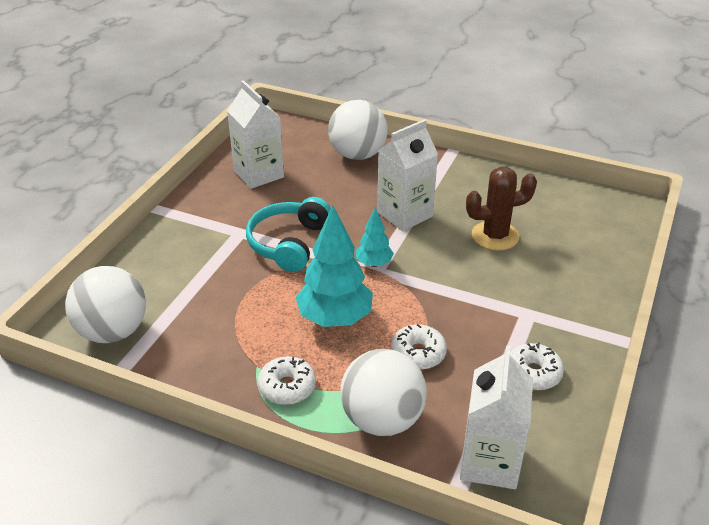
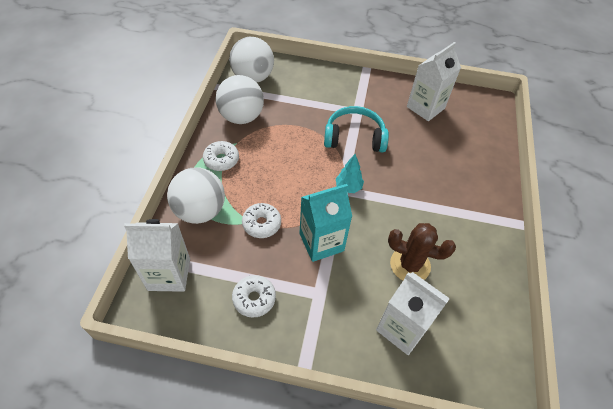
camera: 75 degrees right, 15 degrees up
turquoise tree [295,205,373,327] -> none
white ball [328,100,388,160] -> white ball moved to [215,75,264,124]
white carton [377,119,438,231] -> white carton moved to [376,272,450,355]
brown cactus [466,167,537,251] -> brown cactus turned 45 degrees counterclockwise [388,223,456,280]
none -> turquoise carton [299,184,352,262]

